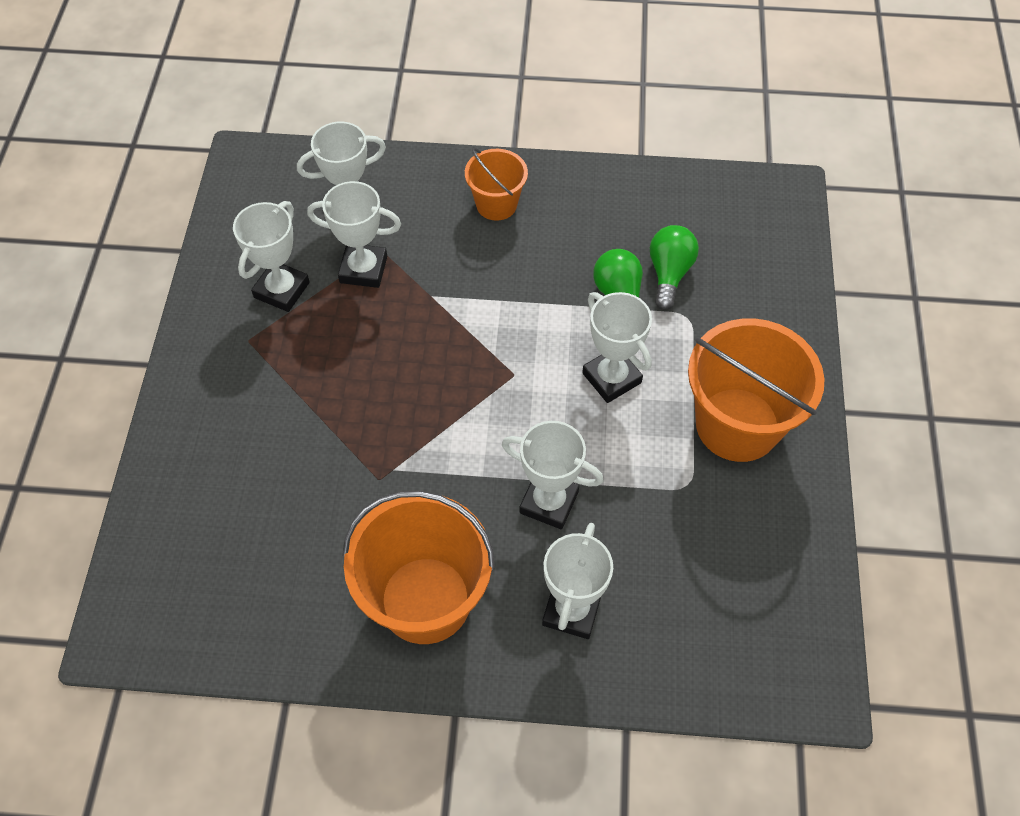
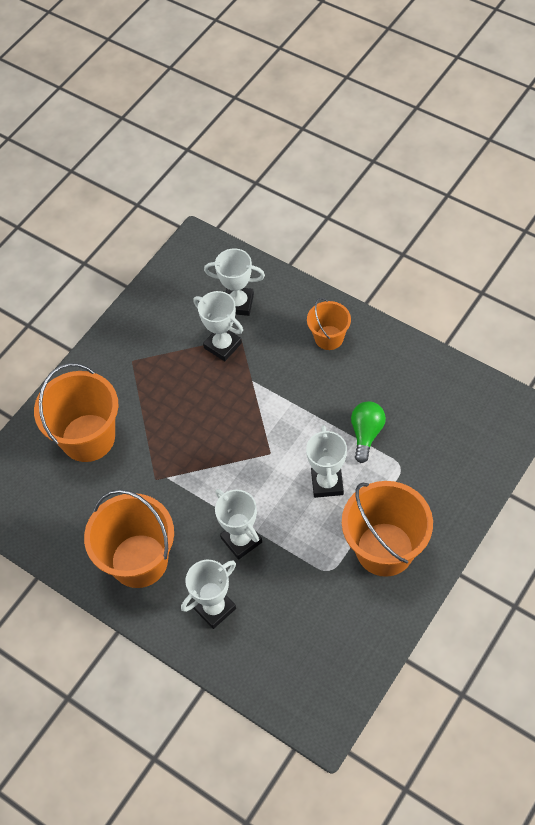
camera: 35 degrees right, 0 degrees up
white trophy [233,201,310,312] -> none
green light bulb [650,225,699,310] -> none
none -> orange bucket [34,363,118,462]

